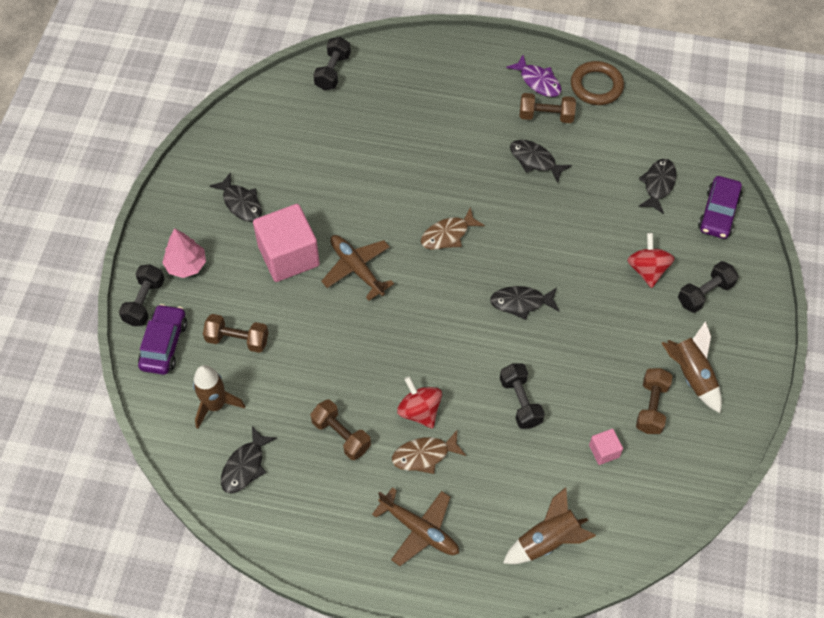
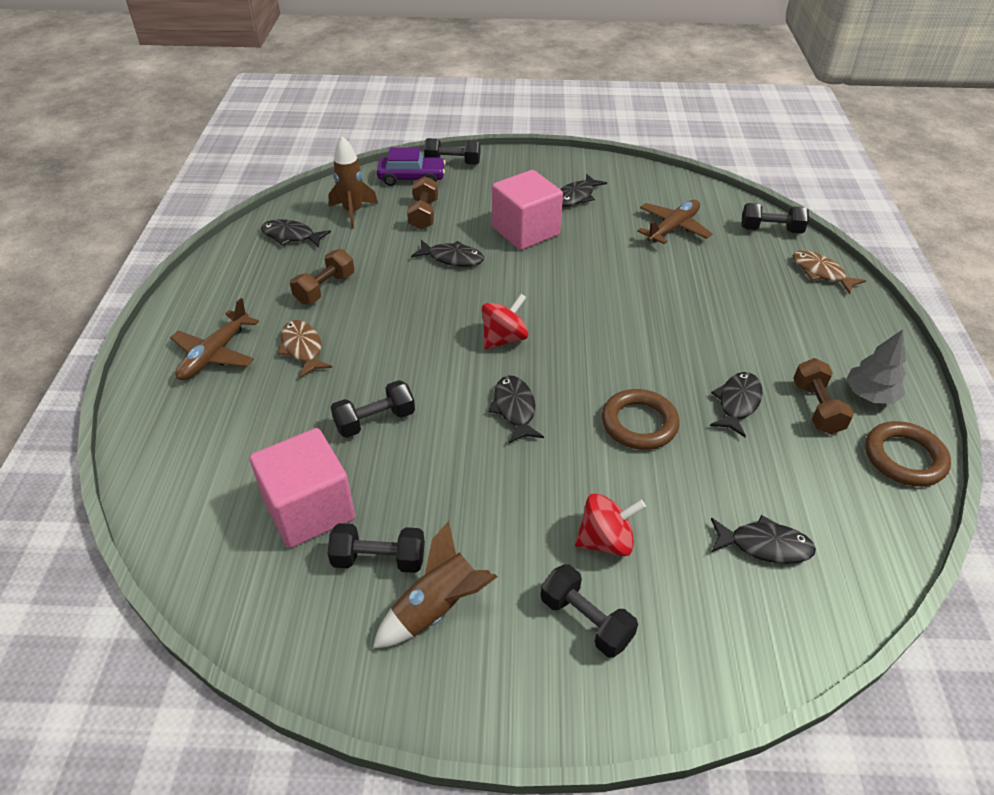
camera: 80 degrees right, 15 degrees down
pink tree [162,228,206,278] -> none
brown plane [321,235,394,301] -> brown plane moved to [637,200,712,244]
red spinning top [397,376,442,428] -> red spinning top moved to [482,294,528,350]
brown fish [421,207,485,250] -> brown fish moved to [792,251,866,294]
brown rocket [503,487,596,564] -> none
purple fish [506,55,561,97] -> grey tree [846,329,906,404]
pink cube [589,429,623,465] -> pink cube [250,428,355,548], size x2.24
brown dumbbell [636,368,672,434] -> black dumbbell [327,523,425,573]
purple car [698,176,742,239] -> none
none -> black fish [411,240,484,267]
none -> brown ring [602,389,680,450]

